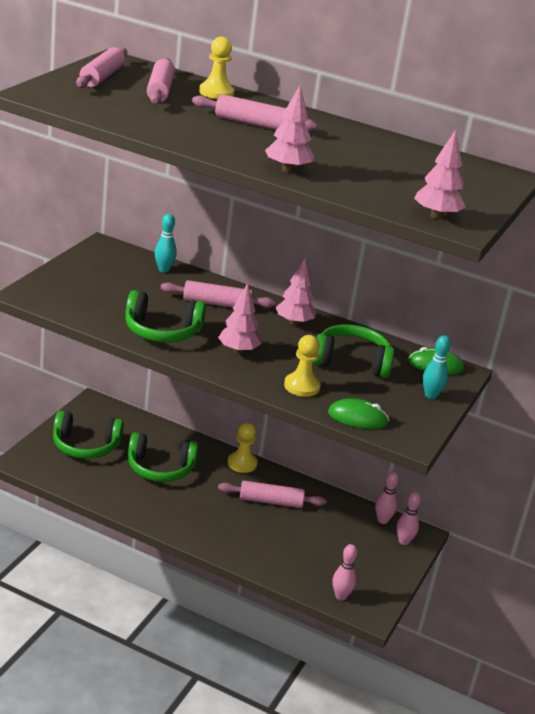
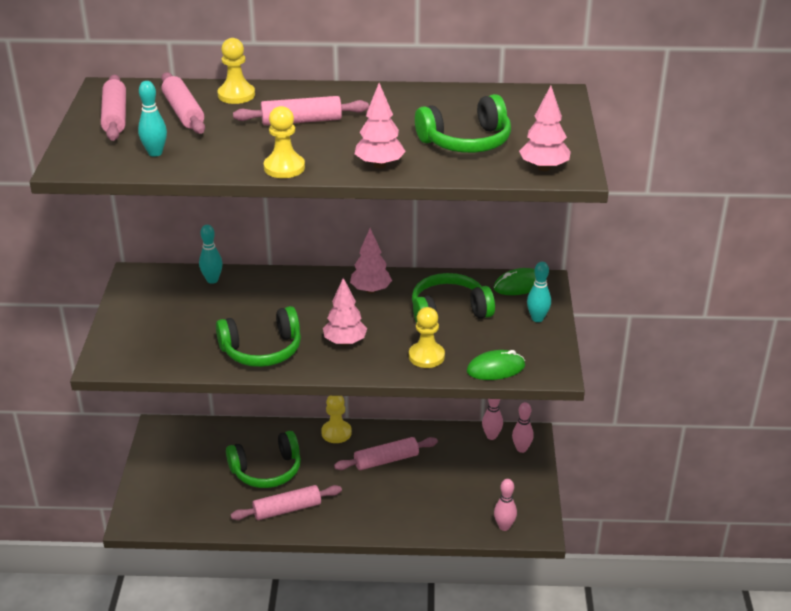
camera: 20 degrees left, 5 degrees up
green headphones [53,410,124,459] -> green headphones moved to [415,94,511,153]
pink rolling pin [161,280,275,308] -> pink rolling pin moved to [231,485,342,520]
none -> turquoise bowling pin [138,81,167,157]
none -> yellow pawn [264,106,305,178]

